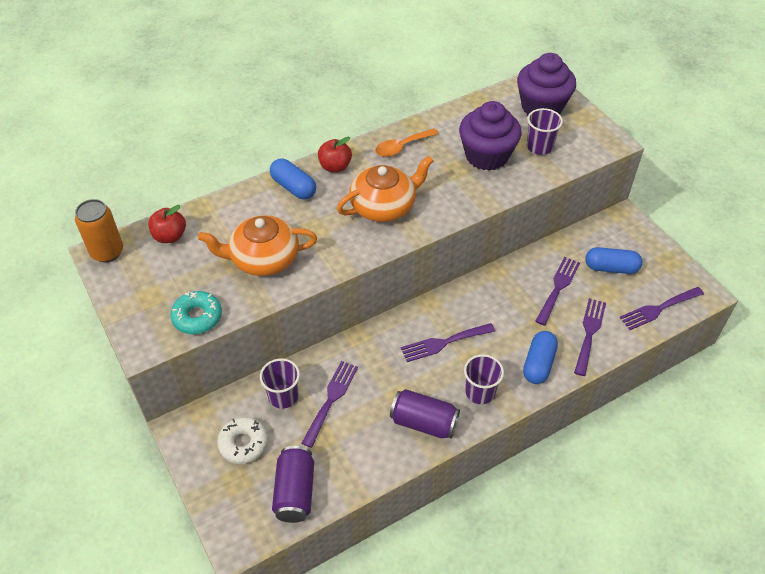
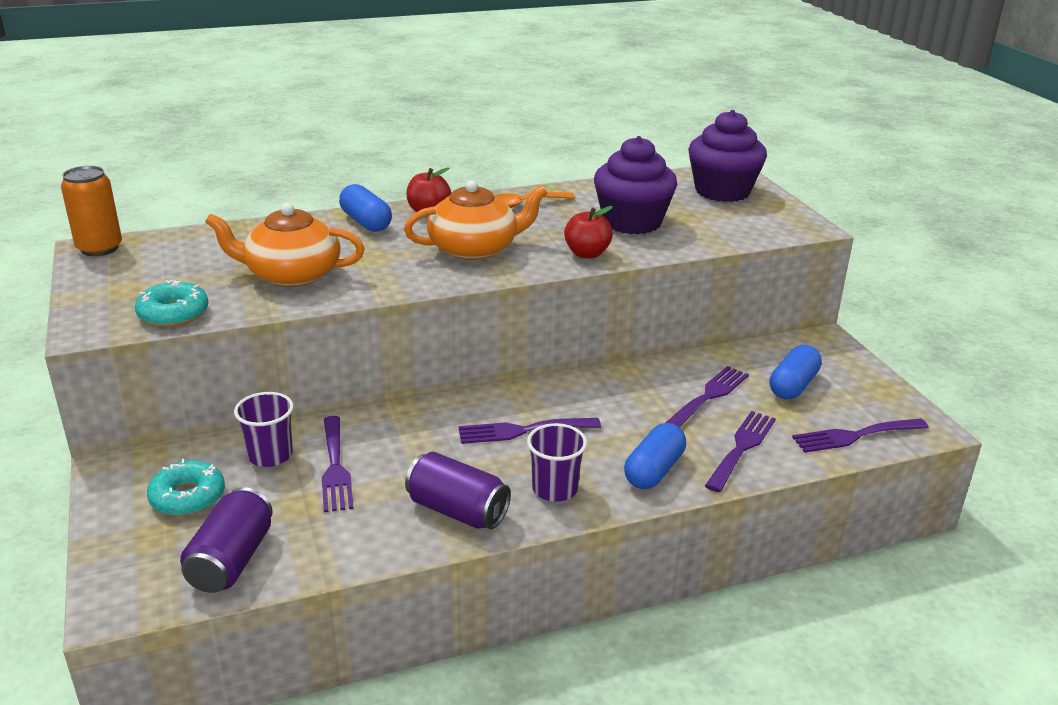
camera: 10 degrees right, 20 degrees down
red apple [148,205,186,243] -> red apple moved to [564,206,613,258]
white donut [217,417,268,464] -> turquoise donut [147,459,225,516]
purple fork [301,361,358,448] -> purple fork turned 135 degrees clockwise [322,416,354,512]
purple cup [527,108,563,155] -> none
blue capsule [585,247,642,274] -> blue capsule turned 75 degrees counterclockwise [770,345,822,399]

